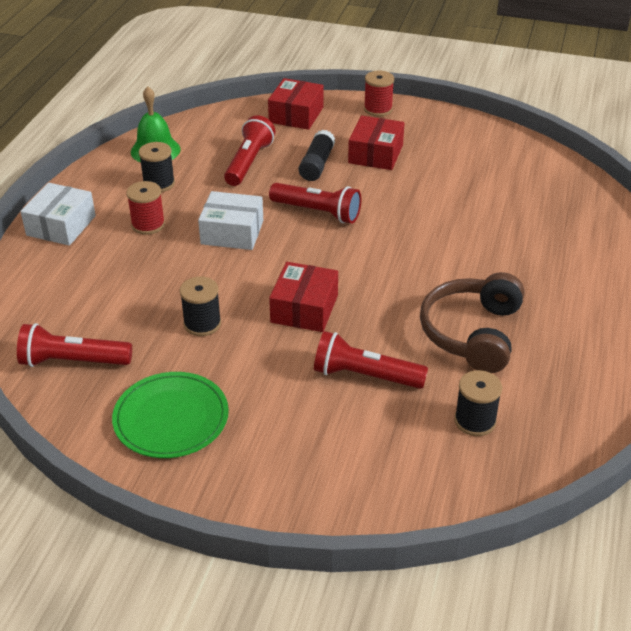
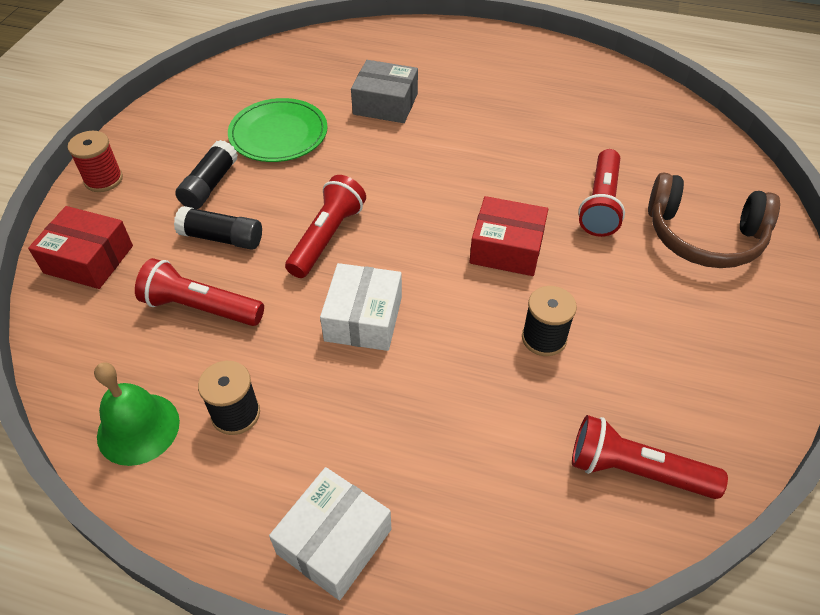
camera: 90 degrees left, 10 degrees up
red flashlight [17,323,132,367] -> red flashlight turned 105 degrees clockwise [572,415,728,499]
white box [20,183,96,246] -> white box turned 75 degrees counterclockwise [269,467,391,600]
green plate [112,372,229,458] -> green plate moved to [228,98,328,162]
red spool [126,181,165,235] -> none
red box [348,115,404,170] -> black glue stick [175,140,238,209]
brown headphones [420,272,524,373] -> brown headphones moved to [648,172,780,268]
black spool [454,370,502,436] -> none
none -> grey box [351,60,418,123]

